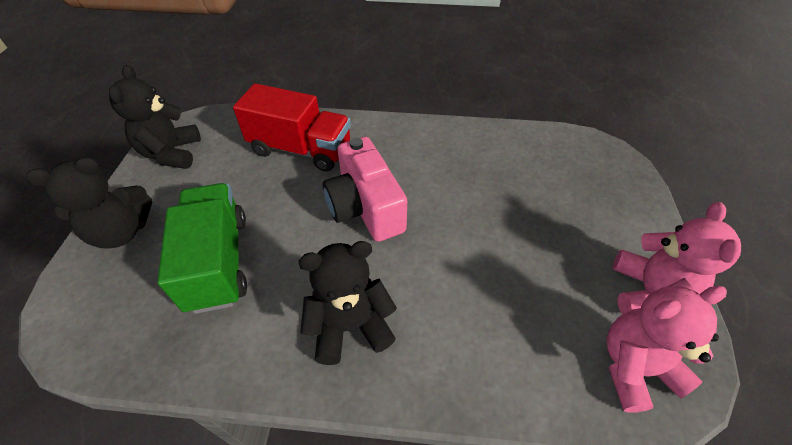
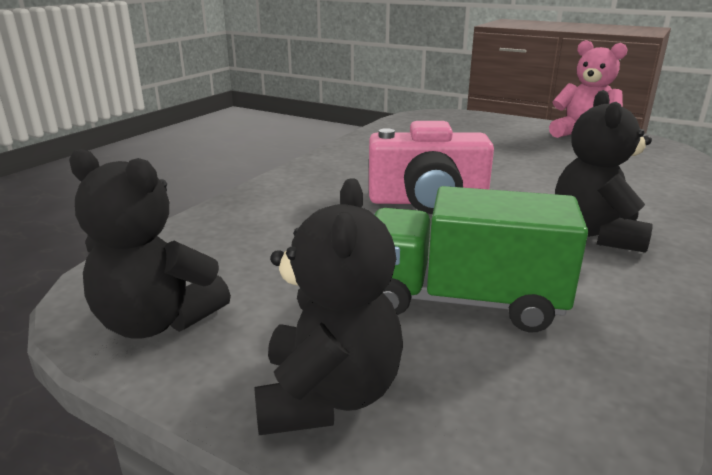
camera: 65 degrees left, 25 degrees down
red truck [233,83,351,172] -> none
pink teddy bear [607,286,727,413] -> none

